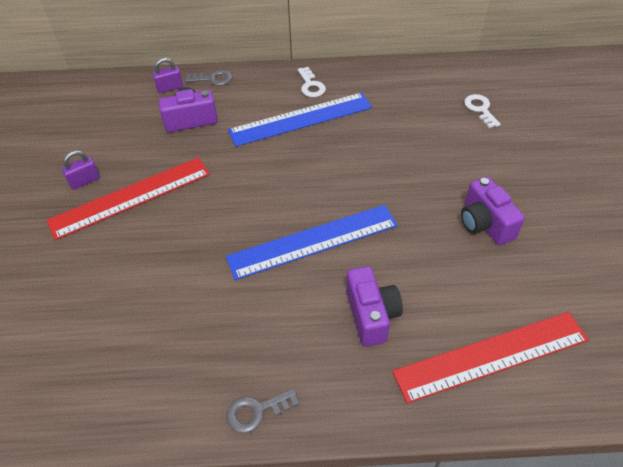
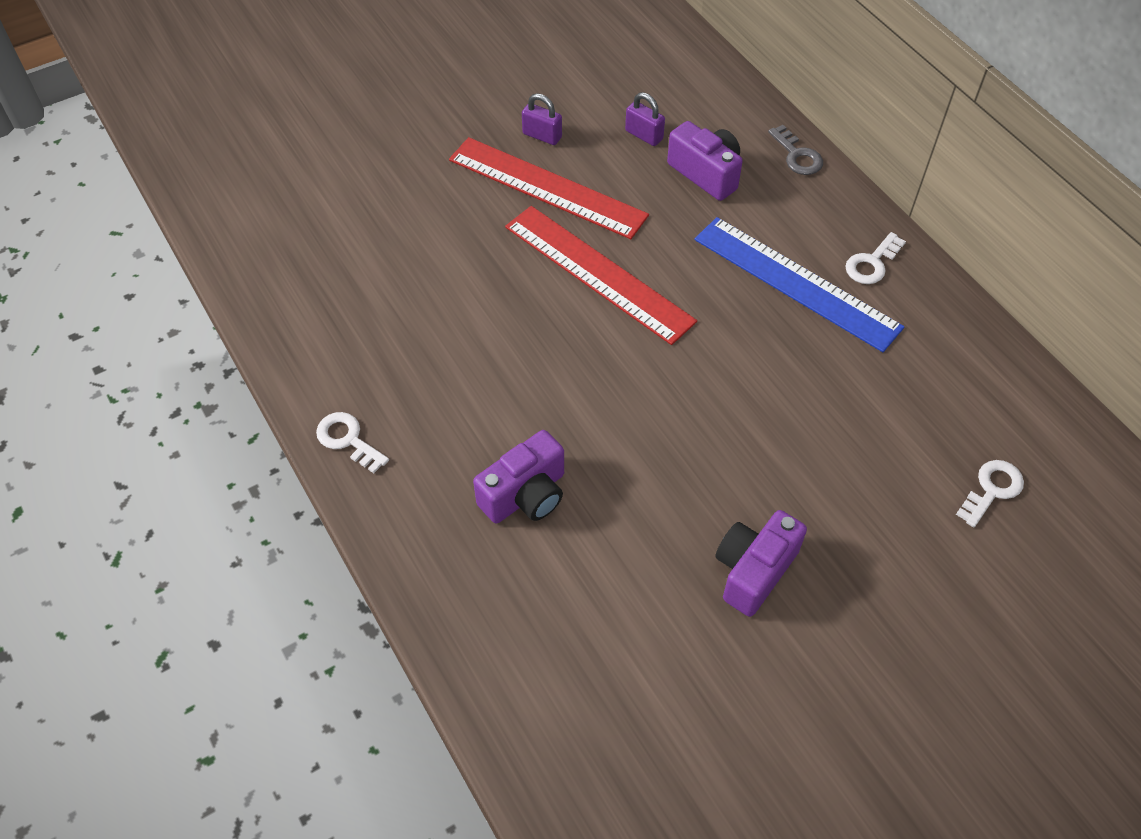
camera: 60 degrees right, 5 degrees up
purple padlock [152,58,183,93] -> purple padlock moved to [625,92,665,146]
blue ruler [226,205,398,280] -> none
grey key [226,388,299,433] -> white key [316,412,389,473]
red ruler [392,312,589,403] -> red ruler moved to [505,206,697,345]

